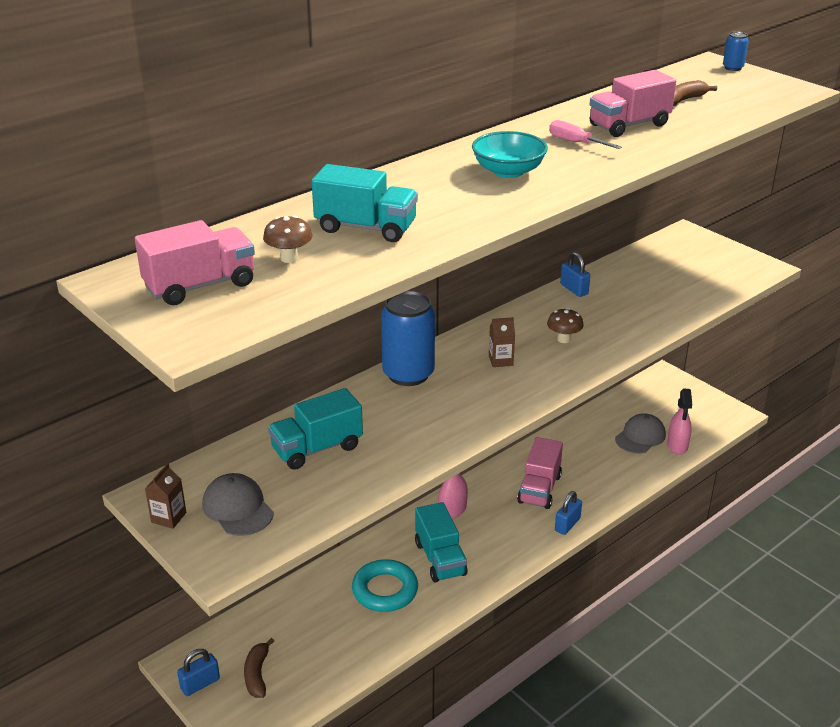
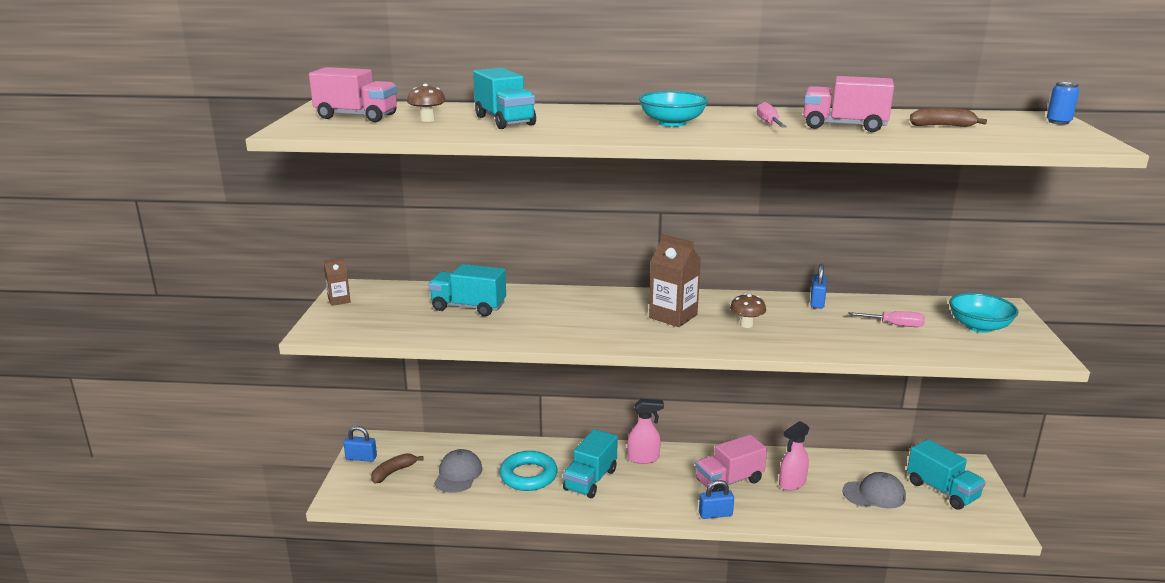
camera: 45 degrees right, 10 degrees down
grey cap [202,473,274,536] -> grey cap moved to [434,449,483,493]
blue can [381,291,435,386] -> none
brown carton [489,317,515,367] -> brown carton [649,234,701,327], size x1.79
pink spray bottle [667,388,692,455] -> pink spray bottle moved to [779,421,810,491]
none -> pink screwdriver [848,311,925,327]
none -> turquoise truck [907,439,986,510]
none -> turquoise bowl [949,293,1018,333]

